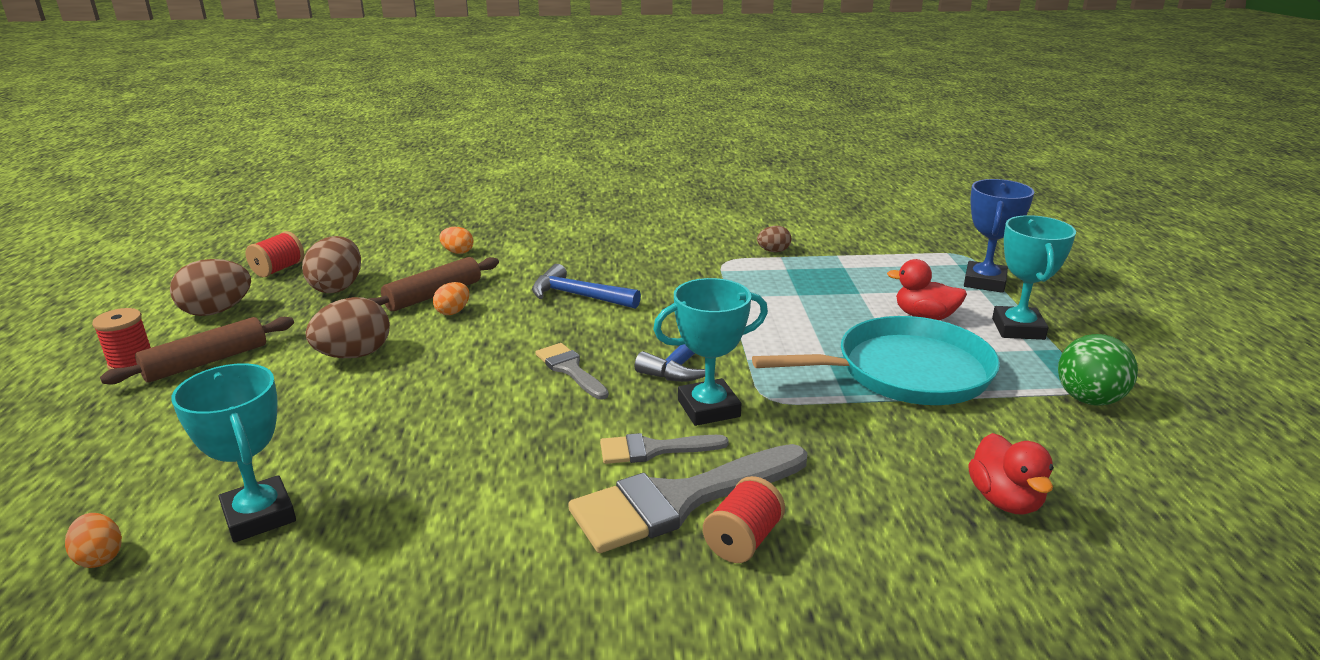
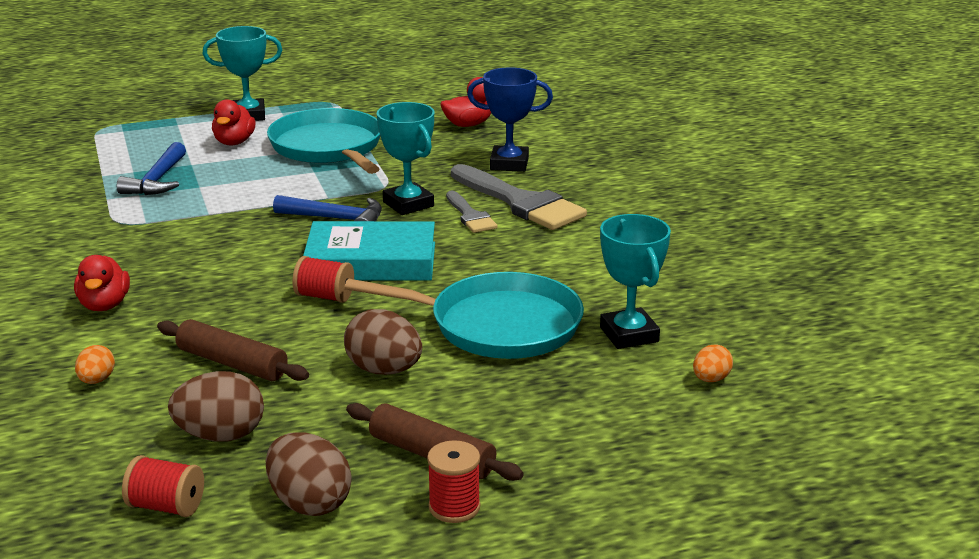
camera: 105 degrees left, 0 degrees up
turquoise trophy [171,363,296,543] -> turquoise trophy turned 60 degrees counterclockwise [600,214,671,349]
orange egg [433,282,469,315] -> none
blue hammer [532,264,641,309] -> blue hammer moved to [117,142,186,195]
grey brush [535,343,609,400] -> turquoise book [303,221,435,281]
red spool [703,476,785,563] -> red spool moved to [292,256,354,303]
brown egg [757,226,791,252] -> none
blue trophy [964,179,1034,293] -> blue trophy moved to [467,68,553,172]
green ball [1058,334,1138,406] -> none
none -> red duck [74,255,130,311]
none -> turquoise pan [344,272,584,359]

